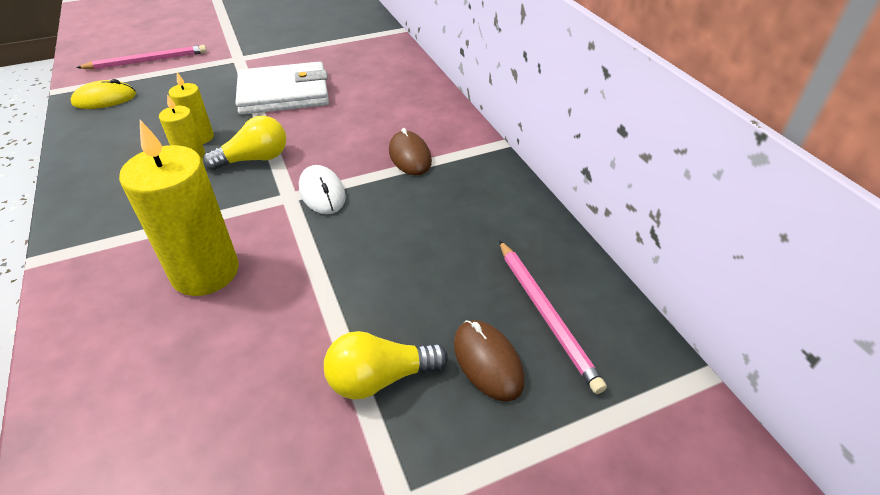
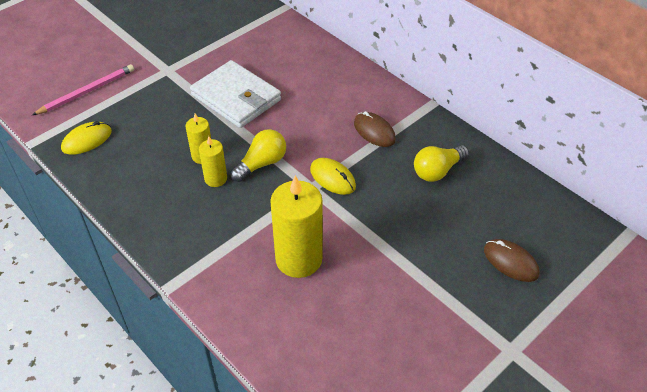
camera: 20 degrees left, 5 degrees up
white wallet [235,62,329,115] -> white wallet turned 75 degrees clockwise [190,60,281,128]
white mouse [299,165,346,214] -> yellow mouse [310,158,356,195]
yellow light bulb [324,331,448,399] -> yellow light bulb moved to [414,145,469,182]
pink pencil [499,240,607,394] -> none

